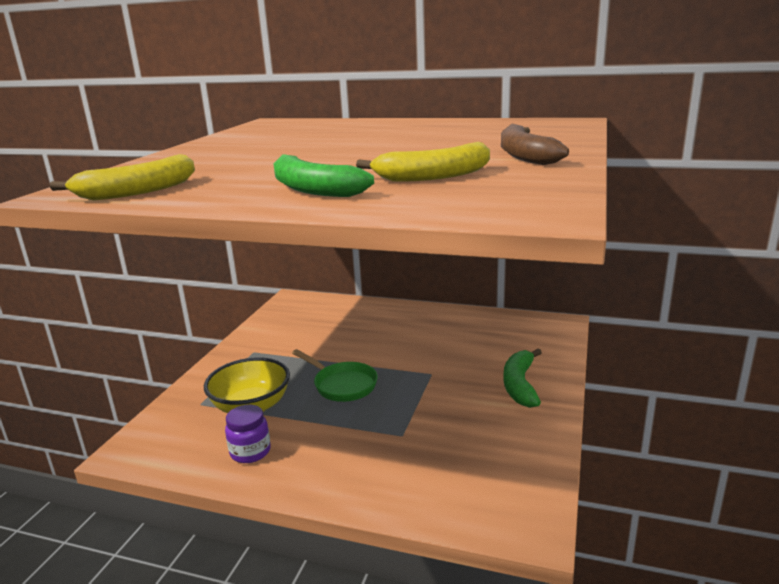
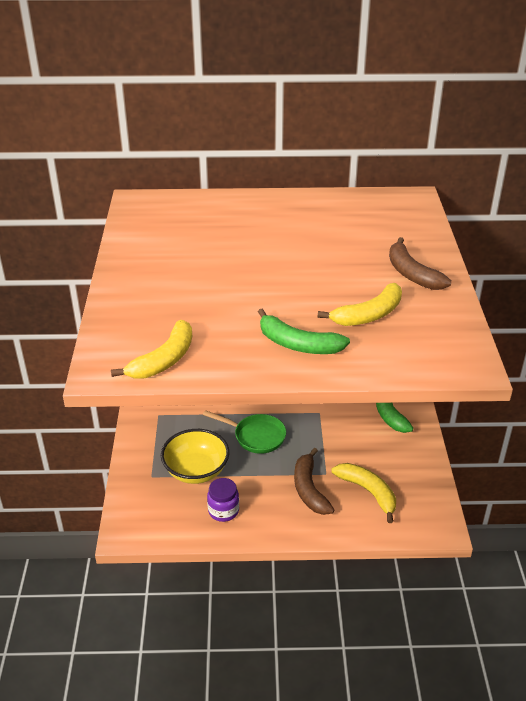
camera: 20 degrees left, 15 degrees up
none -> brown banana [294,448,334,515]
none -> yellow banana [332,463,396,523]

